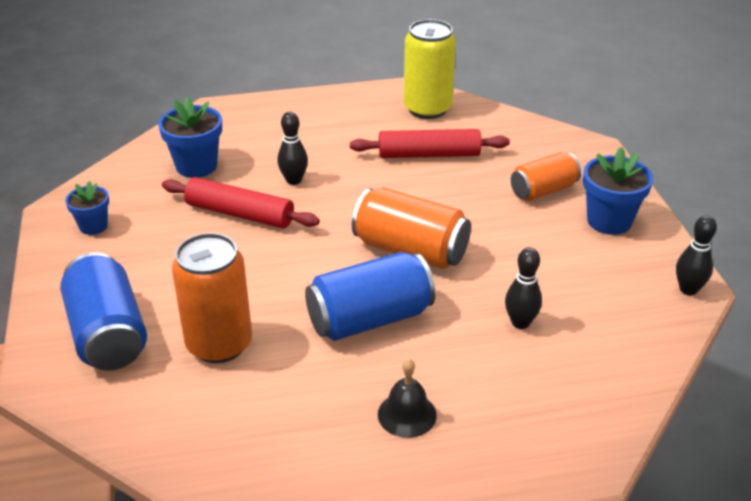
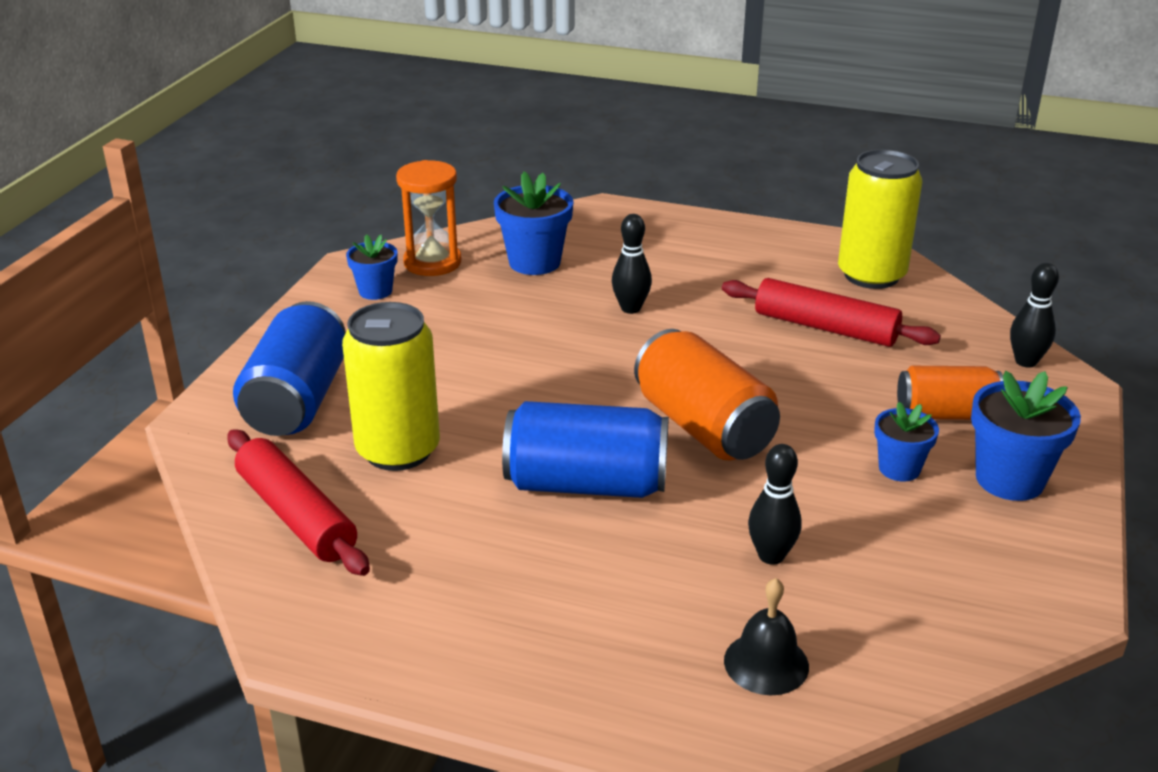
camera: 30 degrees right, 5 degrees down
red rolling pin [162,177,320,229] -> red rolling pin moved to [227,429,370,576]
orange can [172,233,252,363] -> yellow can [342,302,440,471]
black bell [378,358,437,438] -> black bell moved to [724,578,809,695]
black bowling pin [676,215,717,295] -> black bowling pin moved to [1010,263,1059,368]
none -> orange hourglass [396,160,461,276]
none -> blue flower pot [874,402,939,482]

